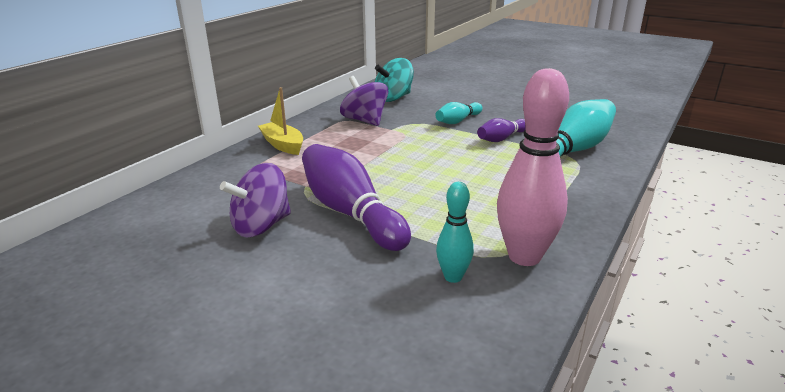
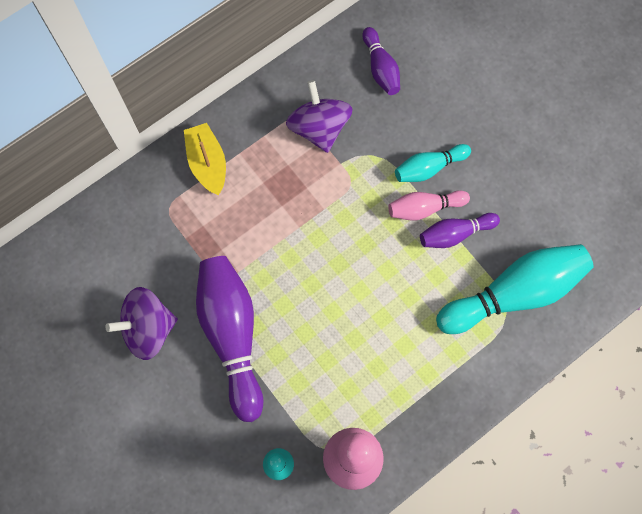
camera: 20 degrees right, 45 degrees up
turquoise spinning top [375,58,414,102] -> purple bowling pin [362,27,400,95]
none -> pink bowling pin [388,190,470,220]

